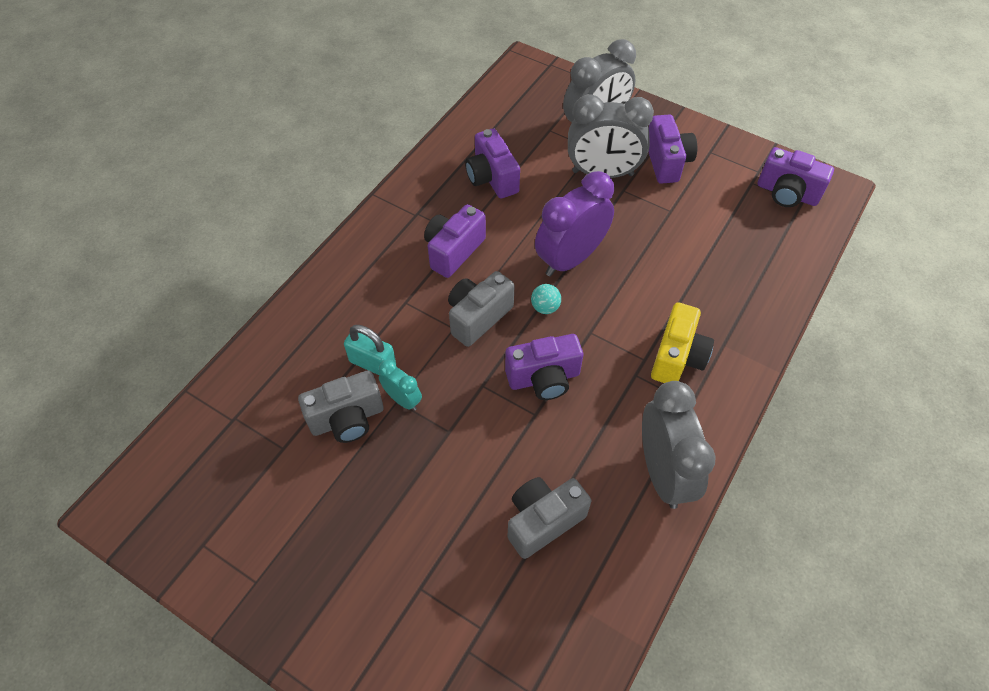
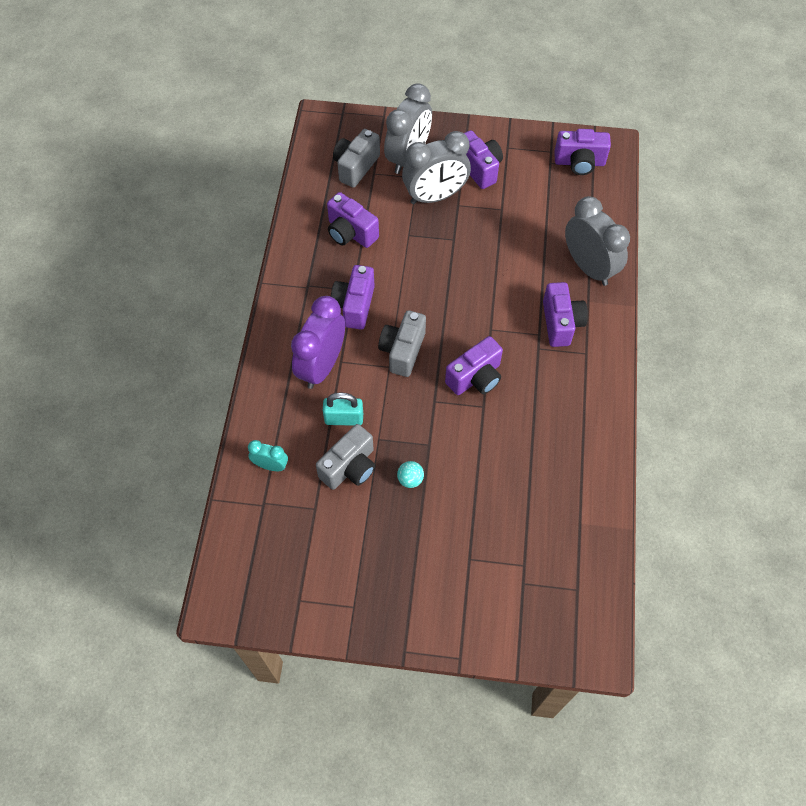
camera: 25 degrees left, 5 degrees up
turquoise clock [379,360,422,411] -> turquoise clock moved to [248,440,288,471]
grey camera [507,477,591,559] -> grey camera moved to [333,129,380,188]
turquoise ball [531,284,561,314] -> turquoise ball moved to [397,461,424,488]
purple clock [535,171,614,277] -> purple clock moved to [291,296,345,389]
grey clock [642,381,716,509] -> grey clock moved to [565,196,630,286]
yellow camera [651,302,714,383] -> purple camera [543,282,588,347]

